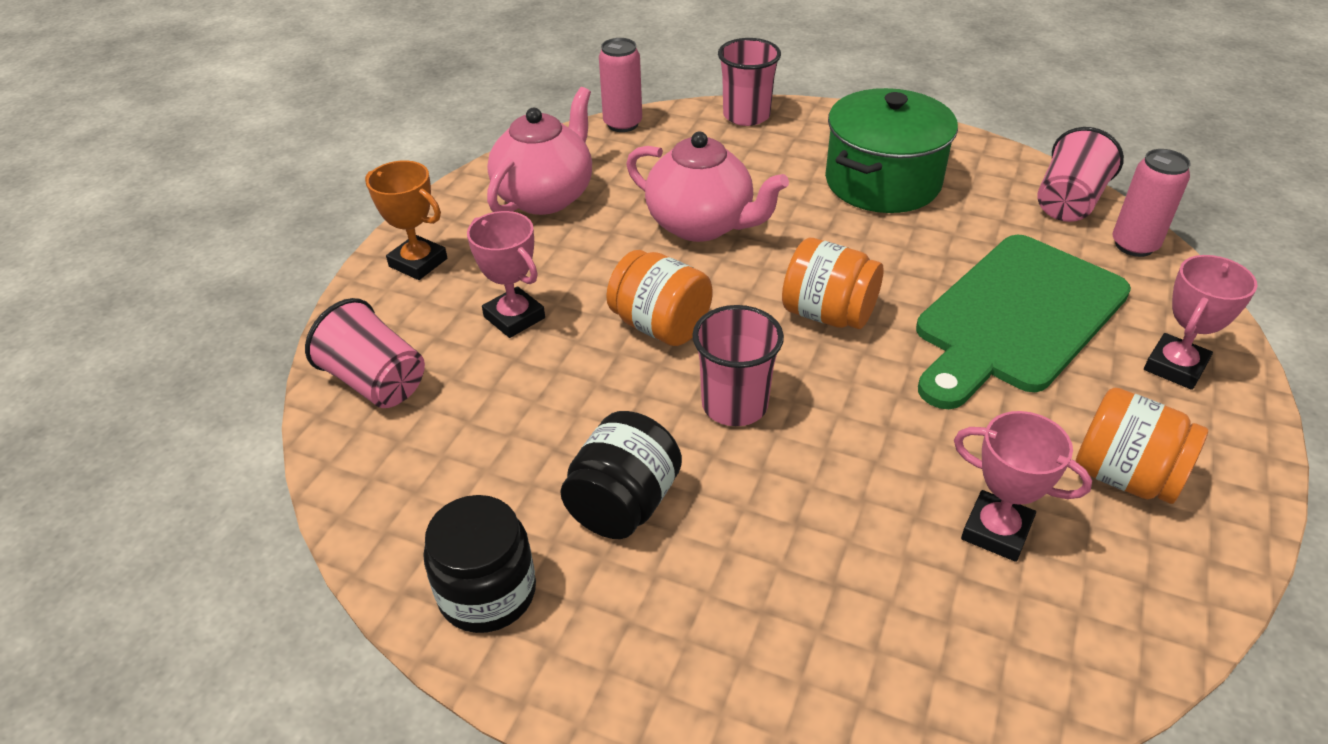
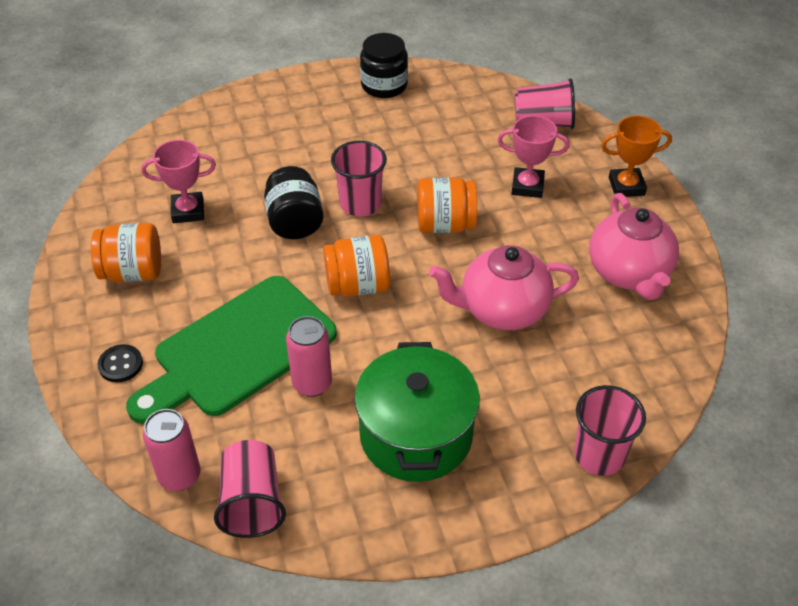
camera: 140 degrees right, 5 degrees up
black jar [560,411,682,539] -> black jar moved to [264,166,324,239]
pink can [599,38,642,132] -> pink can moved to [286,316,332,397]
green cutting board [916,235,1131,409] -> green cutting board turned 135 degrees counterclockwise [126,276,337,424]
pink trophy [1144,255,1257,390] -> black button [97,344,143,382]

